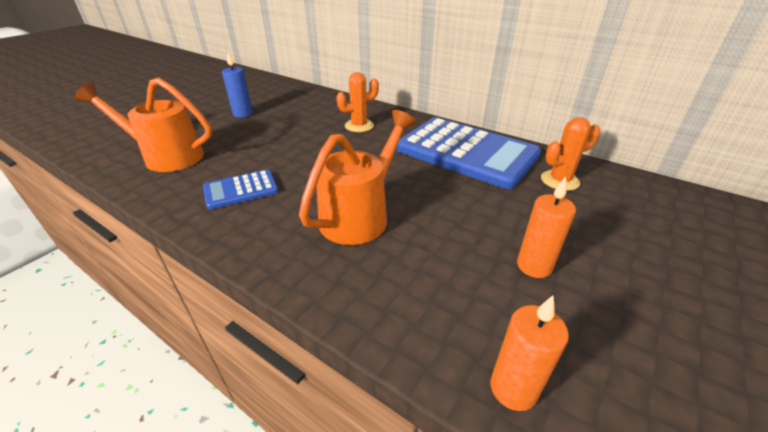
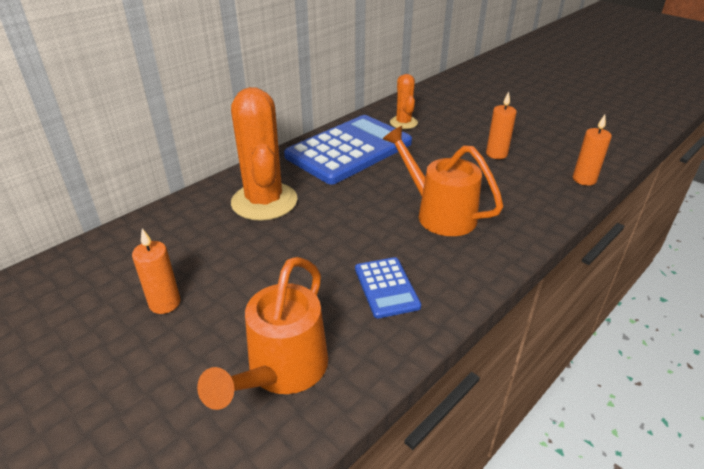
camera: 80 degrees left, 0 degrees up
blue candle [222,52,253,118] -> orange candle [132,228,181,314]
orange cactus [336,72,379,132] -> orange cactus [231,87,297,221], size x1.88

